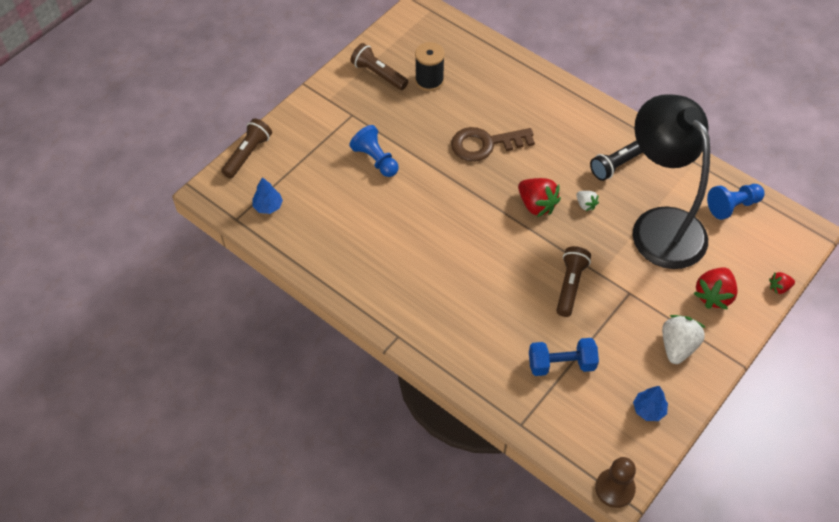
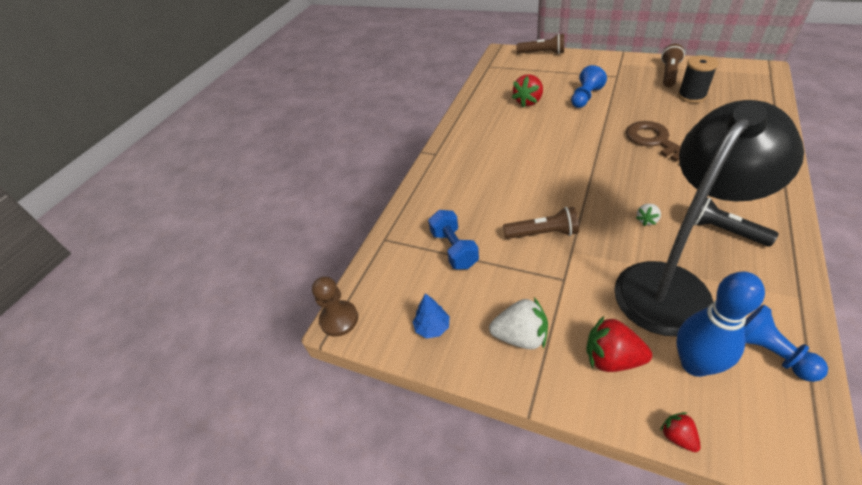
camera: 80 degrees right, 10 degrees down
blue tree [252,177,283,214] -> none
red strawberry [518,178,561,217] -> red strawberry moved to [512,74,543,108]
none -> blue bowling pin [676,272,765,377]

